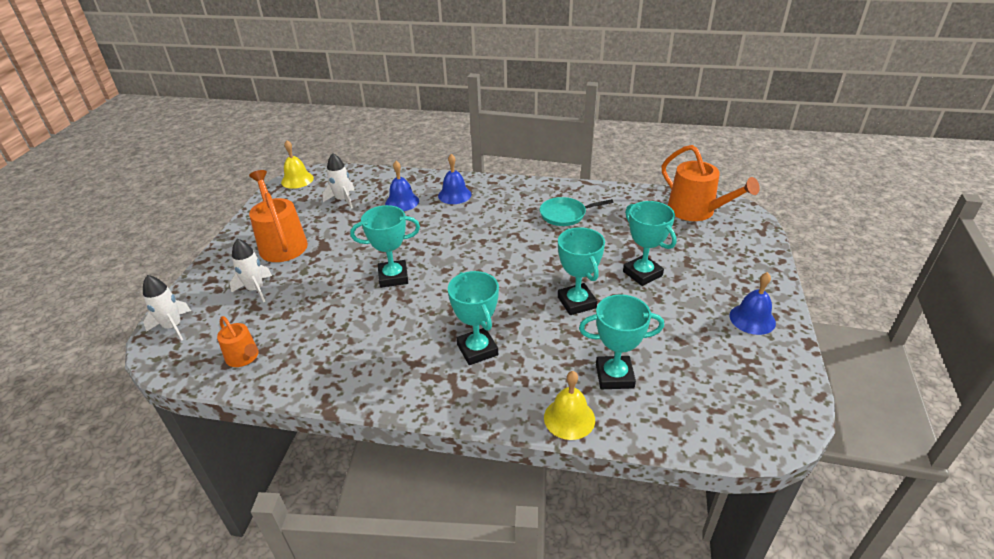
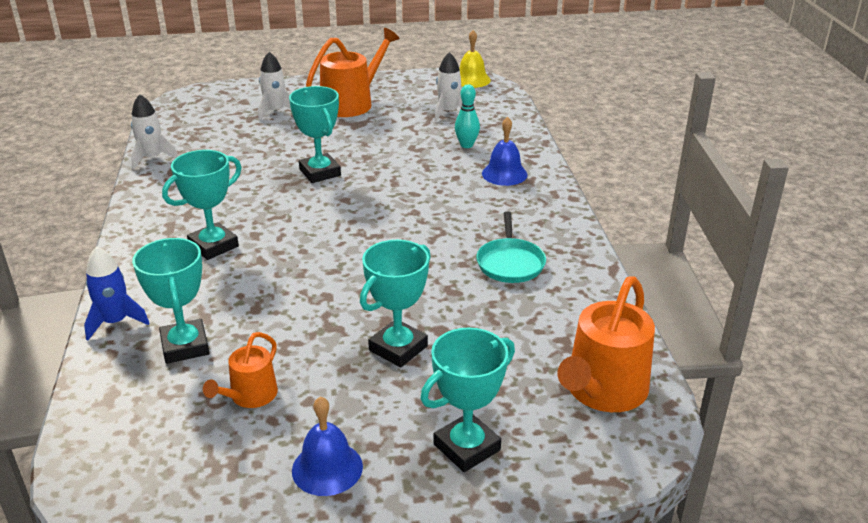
camera: 70 degrees right, 5 degrees down
white rocket [143,275,191,341] -> white rocket moved to [131,94,178,170]
orange watering can [217,316,259,367] -> orange watering can moved to [203,332,278,408]
blue bell [385,161,419,211] -> turquoise bowling pin [455,84,480,148]
turquoise pan [540,197,614,226] -> turquoise pan turned 150 degrees counterclockwise [476,211,546,283]
yellow bell [544,371,595,440] -> blue rocket [84,246,150,340]
turquoise trophy [558,227,605,315] -> turquoise trophy moved to [421,328,515,472]

